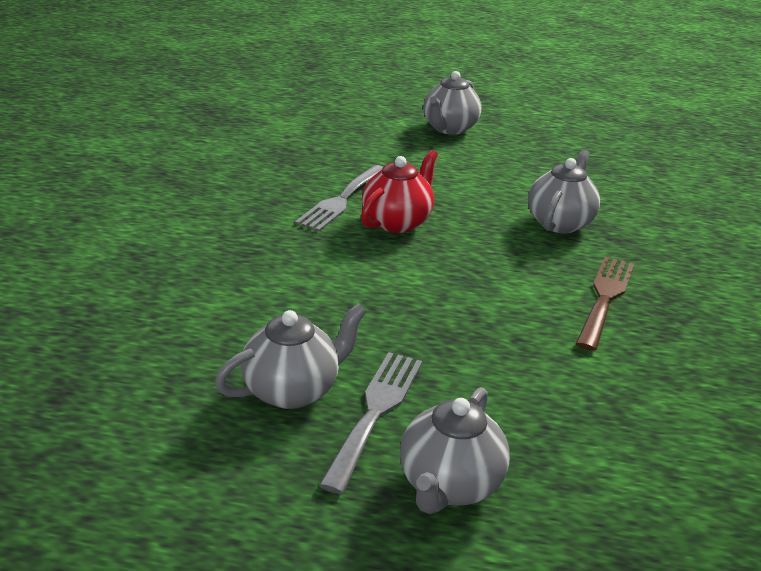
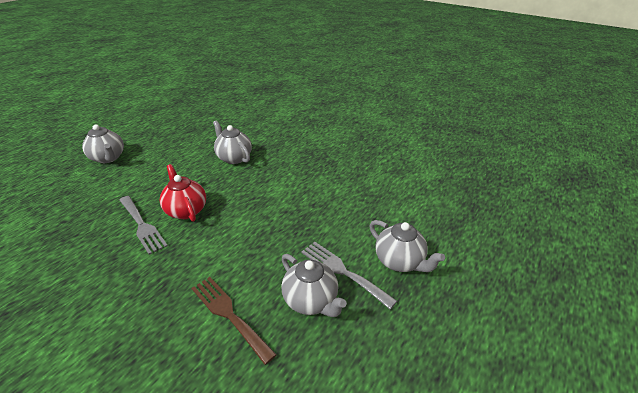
camera: 65 degrees left, 5 degrees up
grey teapot [215,304,367,409] -> grey teapot turned 150 degrees clockwise [281,254,347,317]
brown fork [576,256,634,351] -> brown fork moved to [191,277,277,365]

